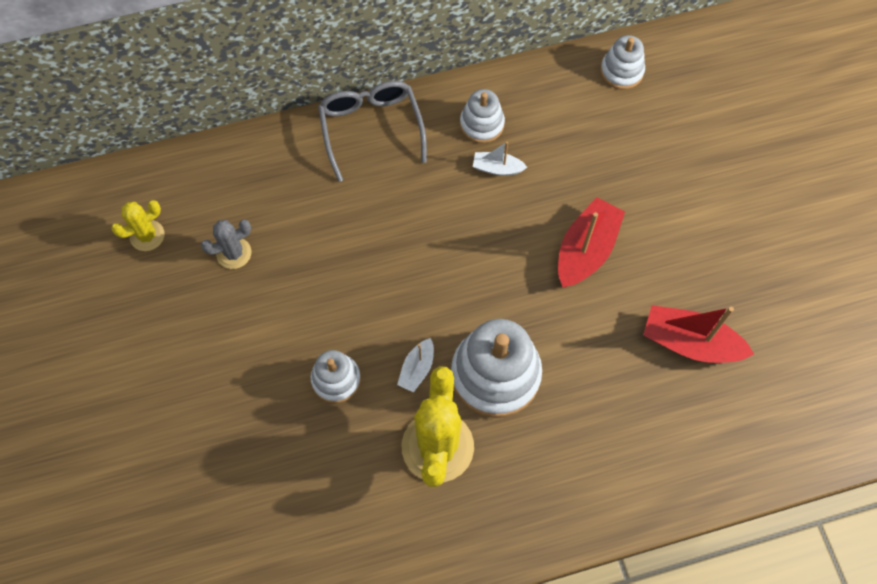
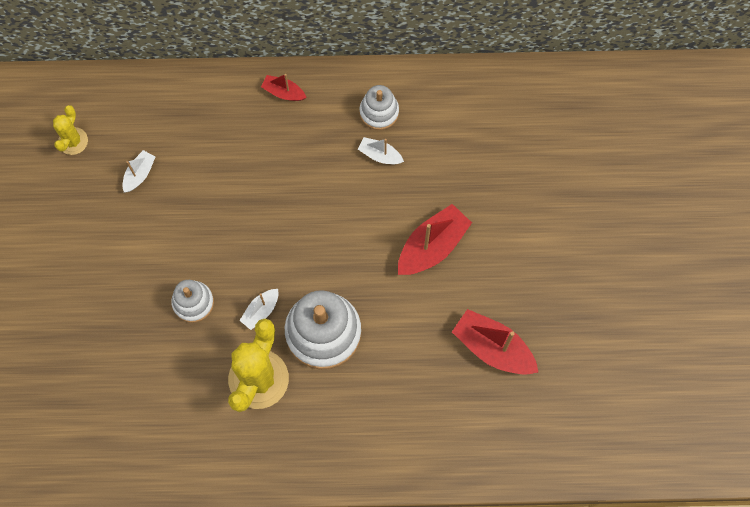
camera: 15 degrees right, 5 degrees up
yellow cactus [111,200,164,251] -> yellow cactus turned 60 degrees counterclockwise [53,105,88,155]
grey cactus [201,220,251,269] -> white boat [122,150,155,193]
grey glasses [318,81,427,182] -> red boat [261,74,307,101]
white stacking toy [600,35,645,89] -> none

